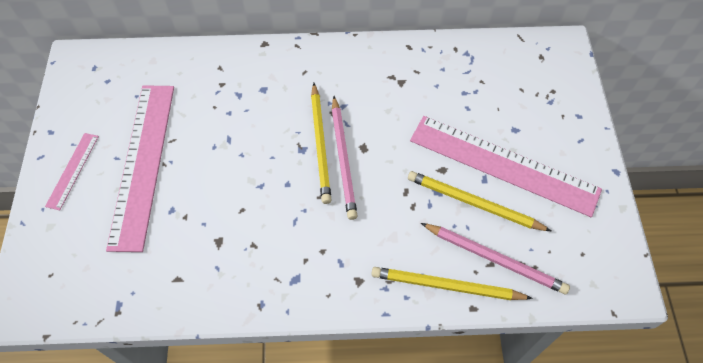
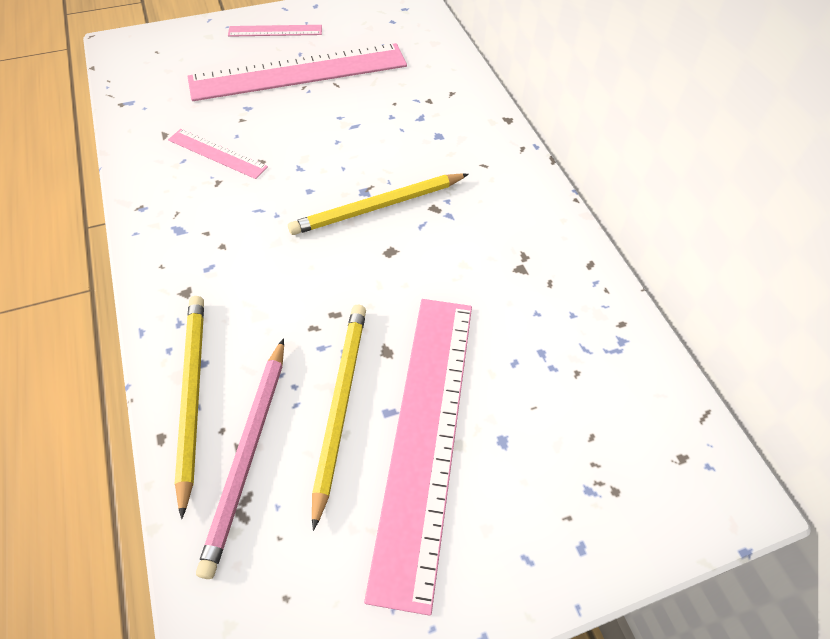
camera: 70 degrees right, 5 degrees down
pink pencil [332,96,357,220] -> none
none -> pink ruler [168,129,268,179]

